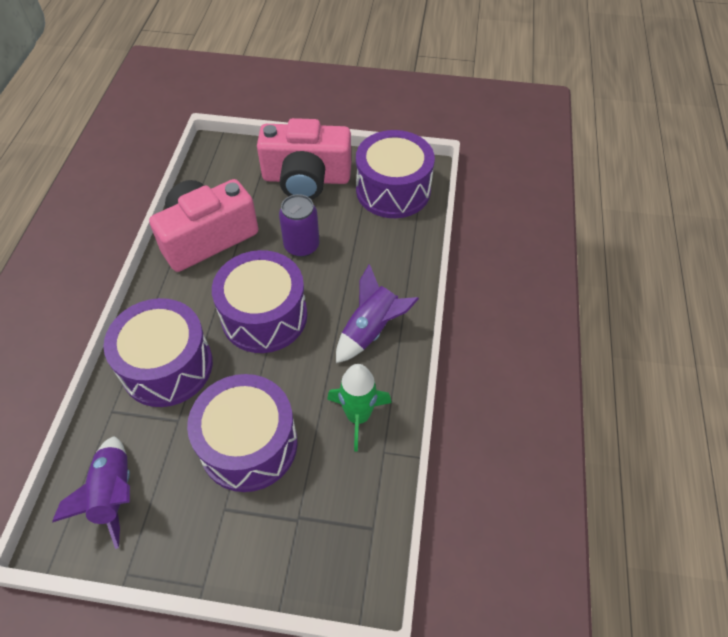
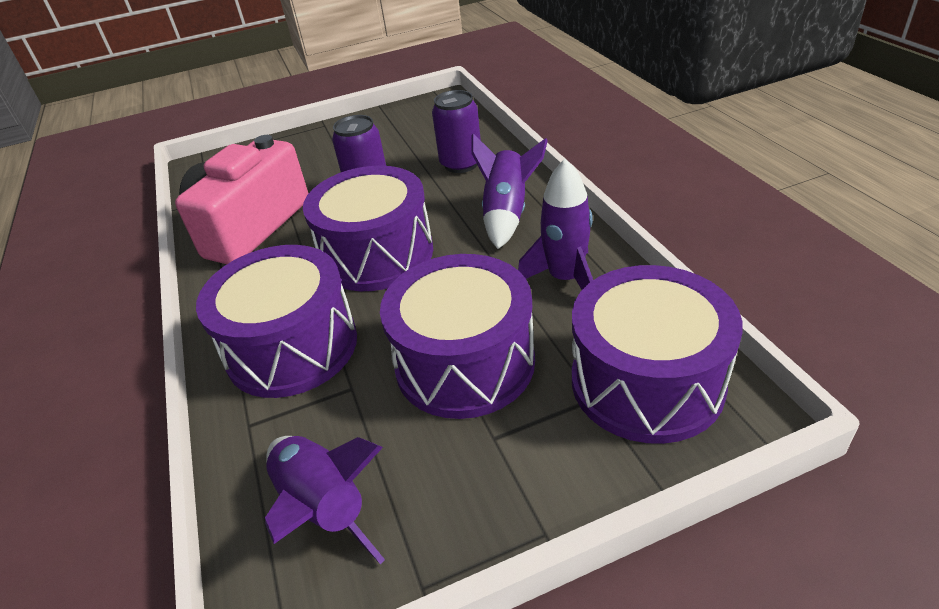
camera: 25 degrees left, 15 degrees down
pink camera [257,118,351,200] -> none
green rocket [327,364,392,451] -> purple rocket [518,159,593,290]
purple drum [356,130,435,218] -> purple drum moved to [572,265,742,444]
none -> purple can [432,90,481,173]

